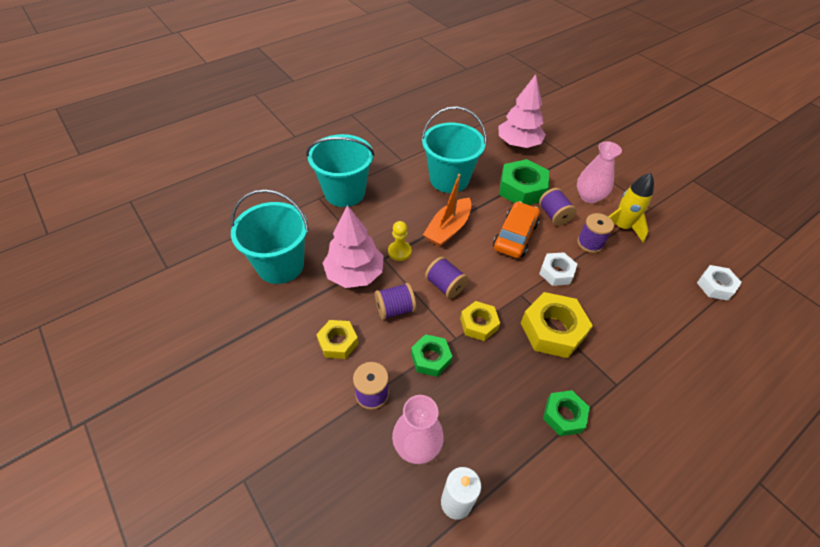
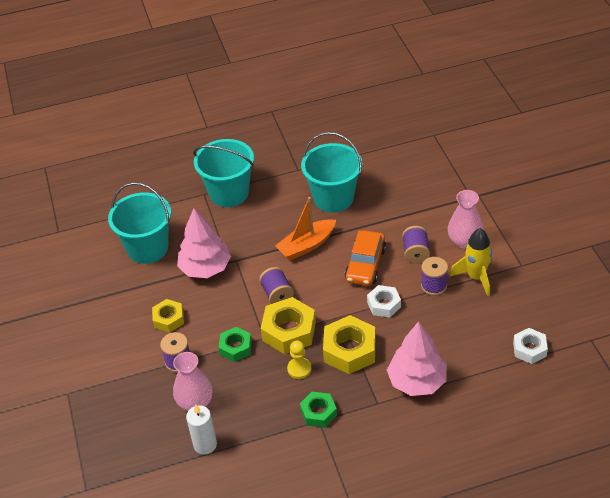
camera: 25 degrees right, 5 degrees down
purple spool [375,283,416,320] -> none
yellow pawn [388,221,412,261] -> yellow pawn moved to [287,341,311,379]
yellow nut [460,301,500,341] -> yellow nut [261,297,316,354], size x1.65
orange car [493,201,540,258] -> orange car turned 150 degrees clockwise [345,230,386,286]
pink tree [499,74,546,148] -> pink tree moved to [387,321,447,396]
green nut [499,159,549,205] -> none

